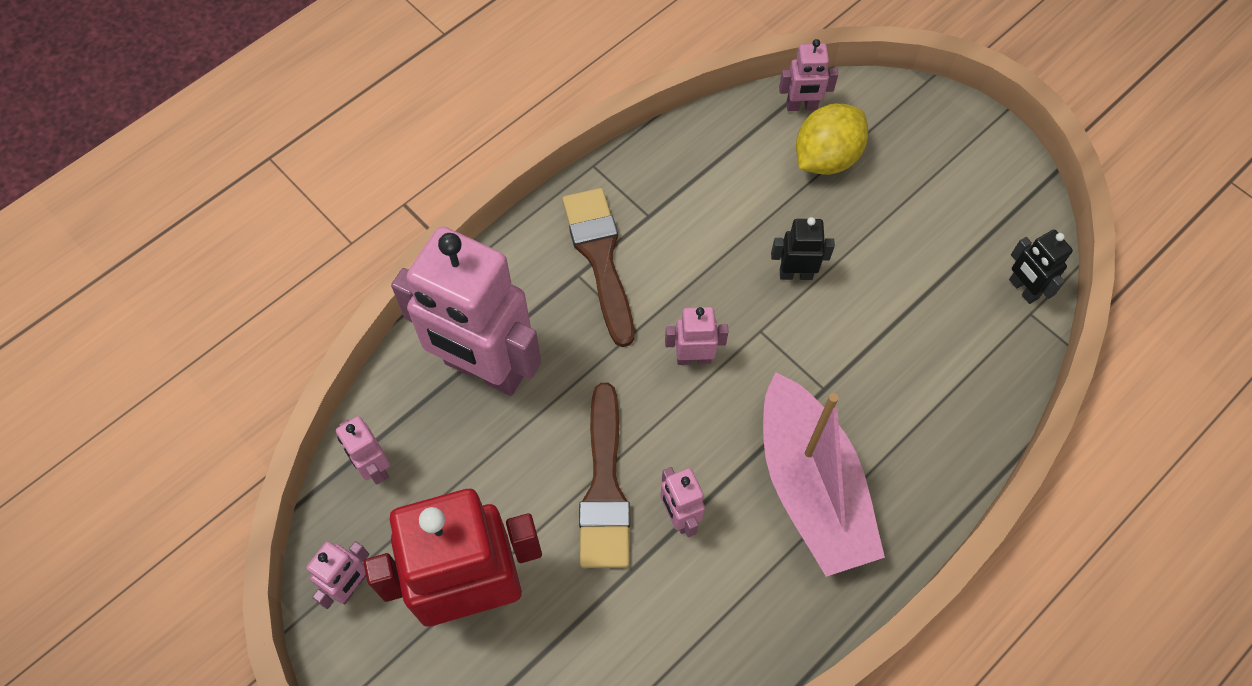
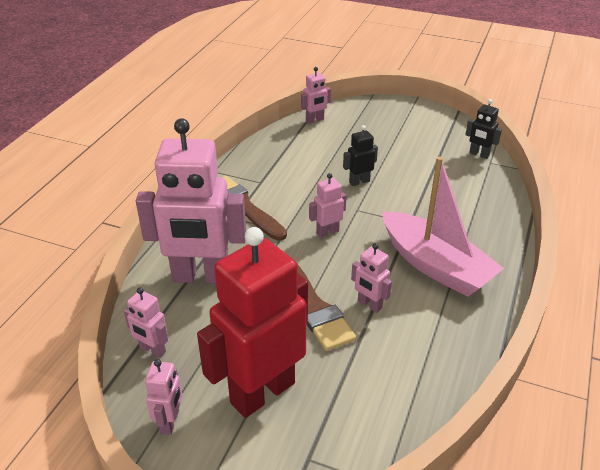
camera: 25 degrees left, 25 degrees down
yellow lemon [796,104,868,175] -> none

